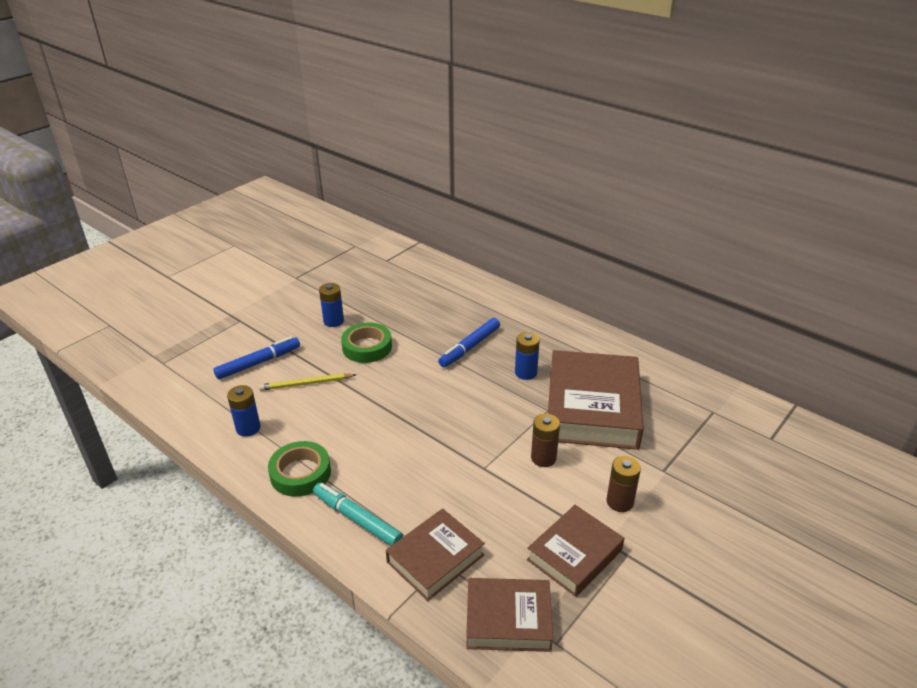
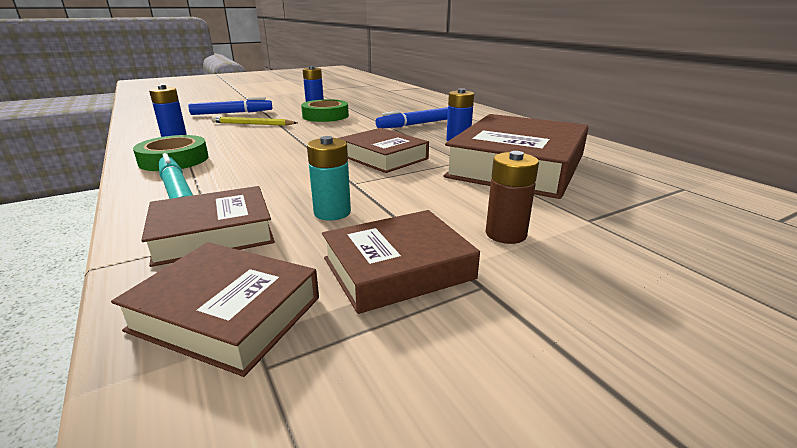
camera: 20 degrees right, 10 degrees down
brown battery [531,414,560,467] -> none
none -> turquoise battery [307,136,351,221]
none -> brown book [339,128,429,173]

